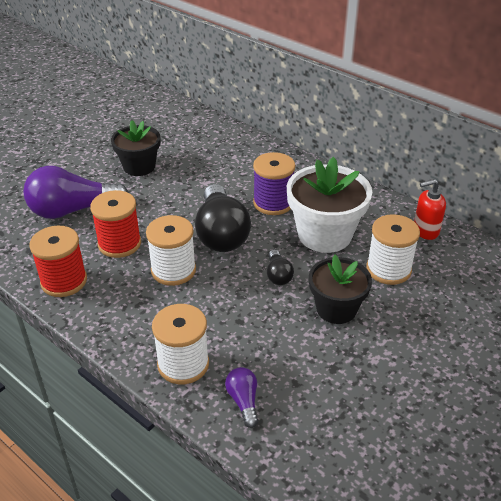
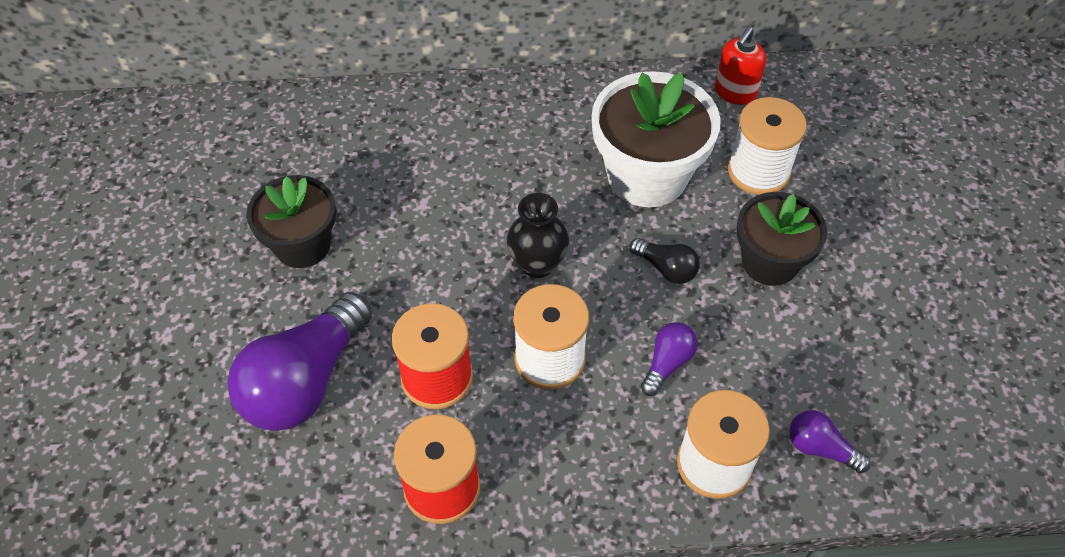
camera: 45 degrees left, 15 degrees up
black light bulb [195,184,251,252] -> black vase [507,193,569,278]
purple spool [253,152,295,215] -> none
none -> purple light bulb [641,322,698,396]

